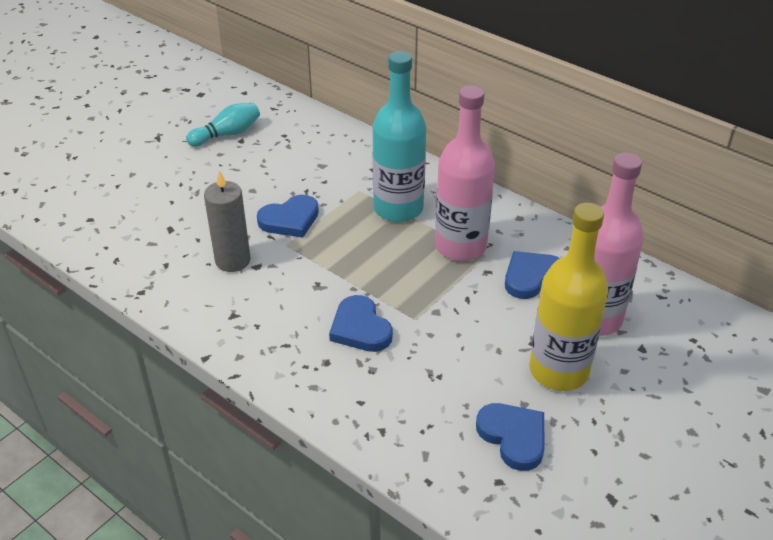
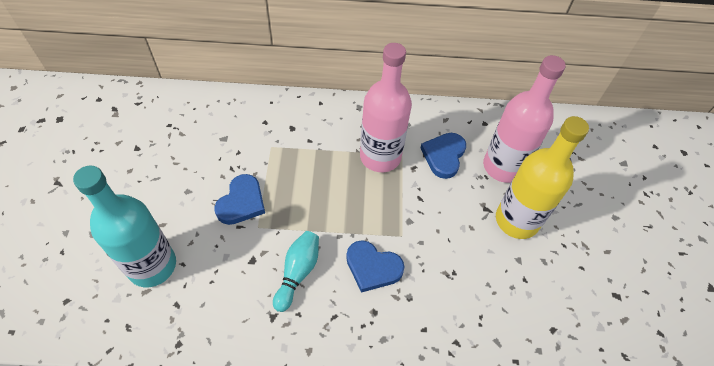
camera: 40 degrees left, 15 degrees up
turquoise bowling pin [186,103,260,147] -> turquoise bowling pin moved to [273,231,319,312]
grey candle [204,170,250,272] -> none
turquoise bottle [372,51,426,222] -> turquoise bottle moved to [73,166,176,287]
blue heart [476,403,545,471] -> none

